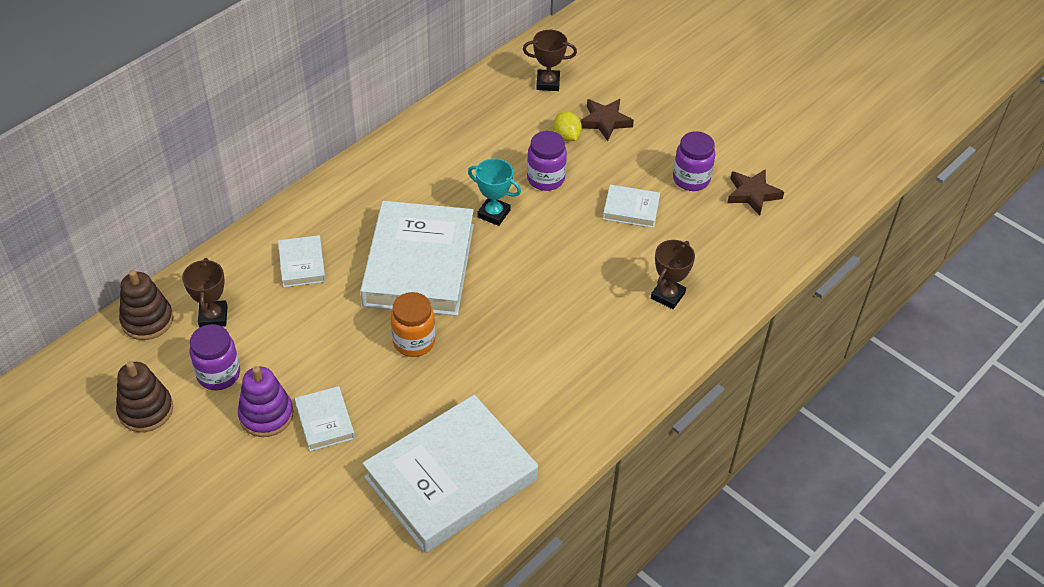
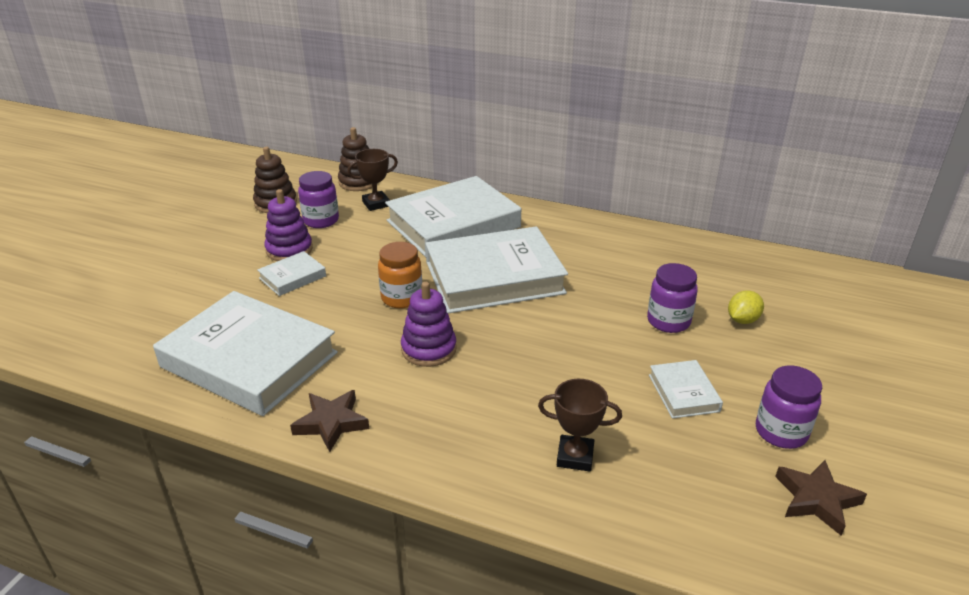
camera: 70 degrees right, 15 degrees down
white book [278,235,326,287] -> white book [385,176,521,257], size x2.26
turquoise trophy [468,158,521,226] -> none
brown trophy [523,30,577,91] -> none
brown star [580,99,634,141] -> brown star moved to [290,390,369,452]
none -> purple stacking toy [401,282,457,367]

